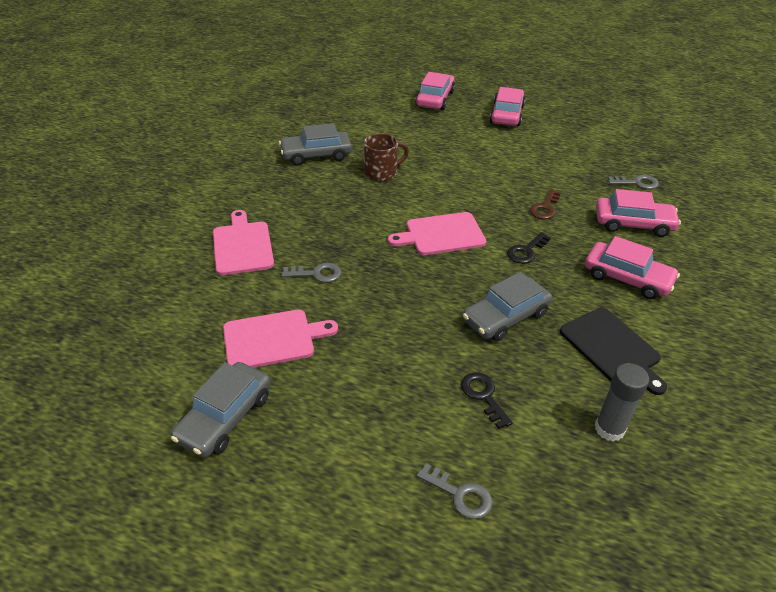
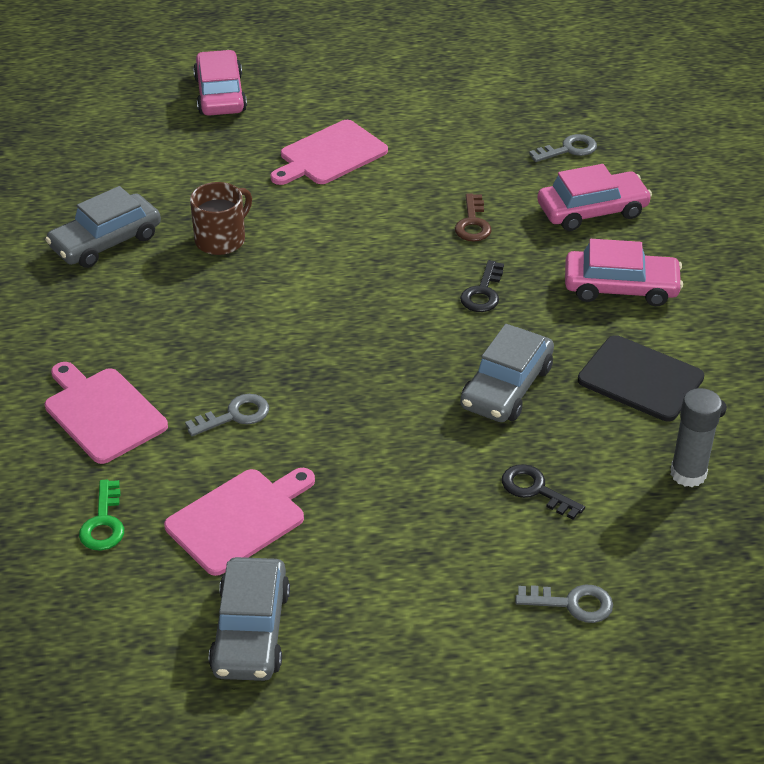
camera: 25 degrees left, 0 degrees up
pink cutting board [388,212,486,255] -> pink cutting board moved to [270,120,388,185]
pink car [489,87,525,126] -> none
none -> green key [79,480,124,550]

